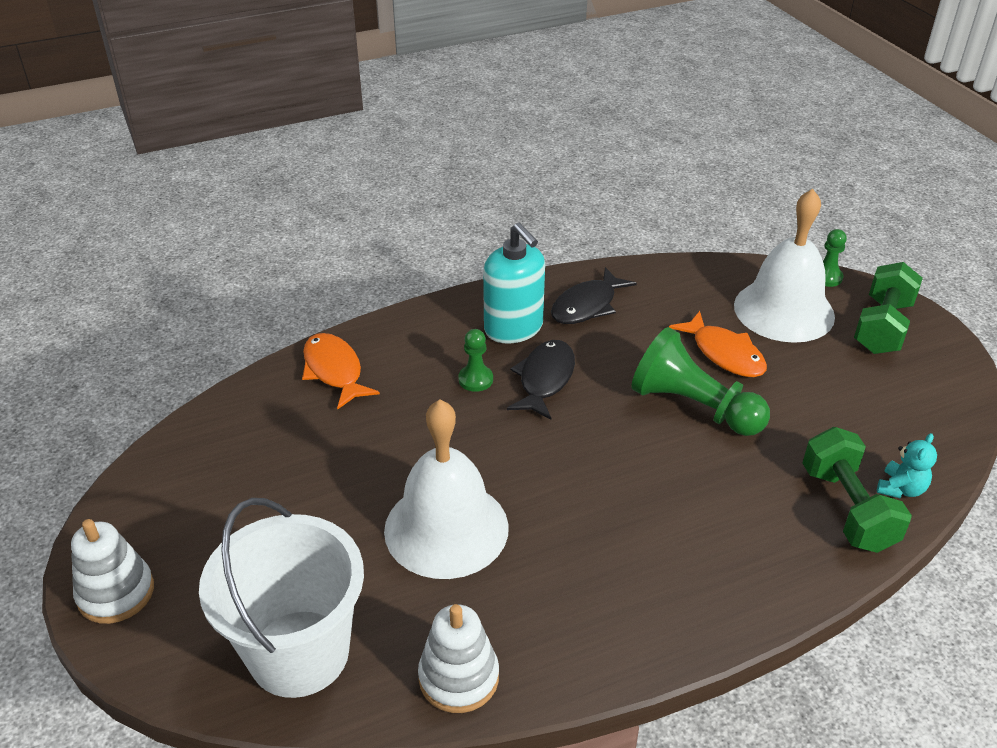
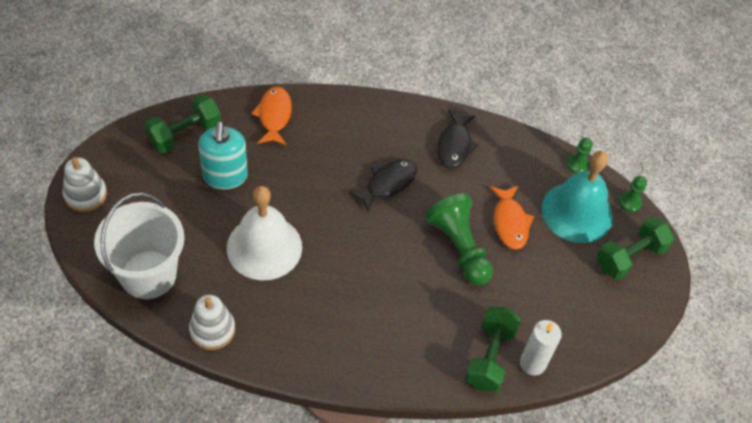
camera: 25 degrees right, 15 degrees up
green pawn [458,329,493,392] -> green pawn moved to [566,138,593,174]
turquoise soap dispenser [483,223,545,344] -> turquoise soap dispenser moved to [198,121,248,189]
black fish [551,267,637,324] -> black fish turned 60 degrees counterclockwise [437,109,478,168]
white bell [734,189,835,343] -> turquoise bell [541,151,613,243]
turquoise teddy bear [877,433,937,498] -> white candle [520,320,562,375]
none -> green dumbbell [145,94,221,153]

